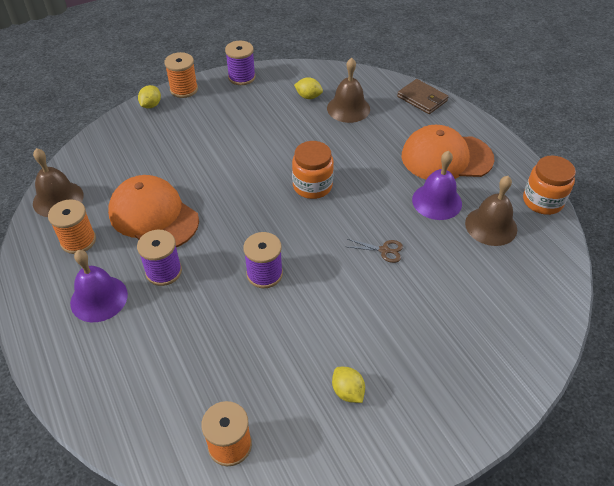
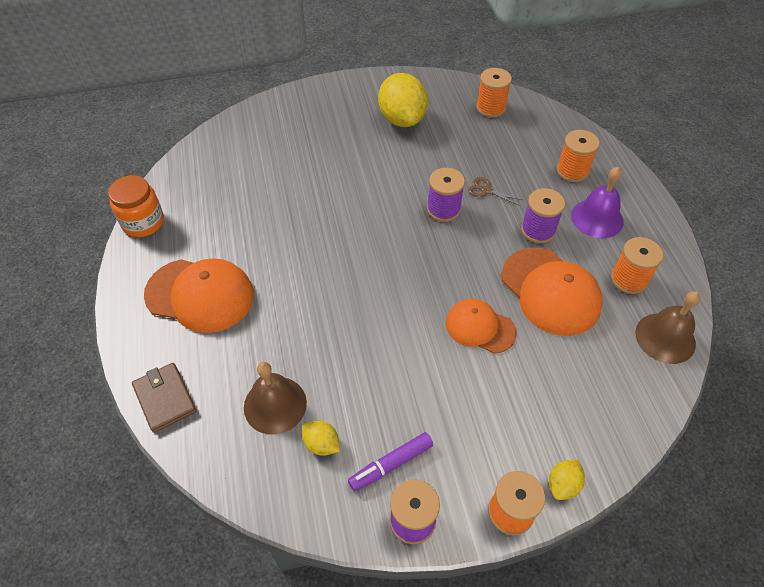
camera: 165 degrees left, 5 degrees up
orange jar [292,141,334,199] -> none
yellow lemon [332,367,365,403] -> yellow lemon [378,73,428,127], size x2.12
brown scissors [348,239,403,263] -> brown scissors moved to [468,177,522,205]
purple bell [412,151,462,220] -> none
brown bell [465,176,517,246] -> none
none -> purple marker [348,432,433,491]
none -> orange cap [446,299,517,354]
none -> orange spool [556,130,600,182]

